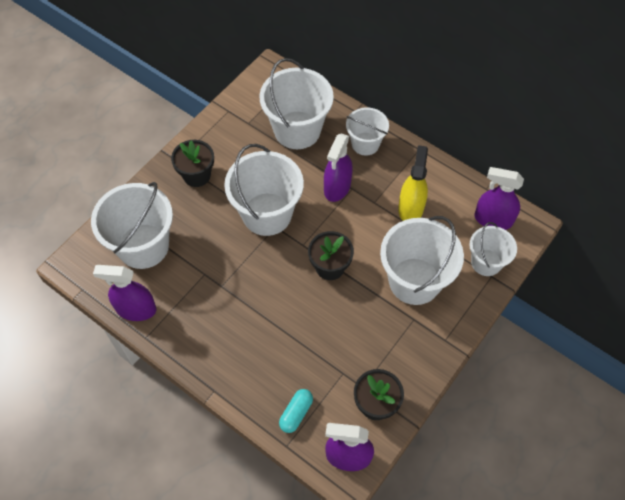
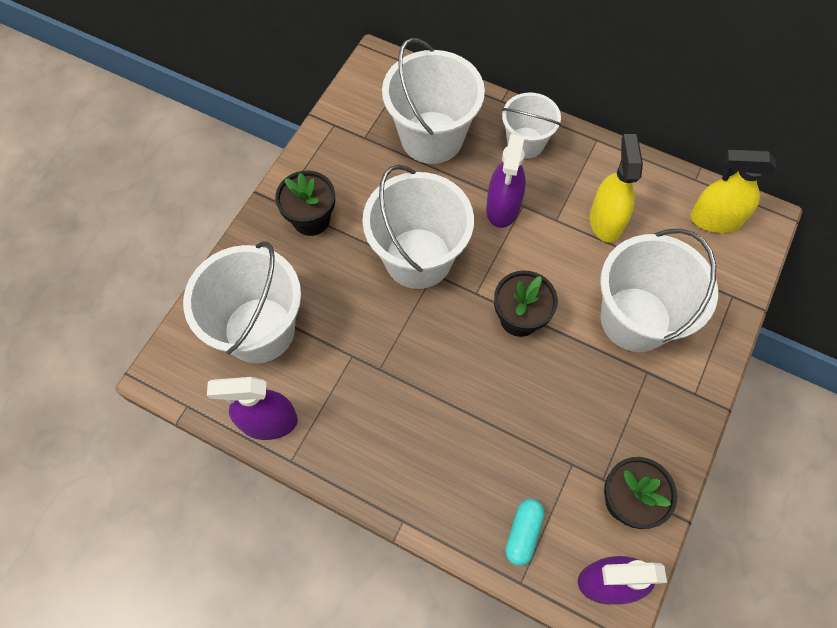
camera: 10 degrees left, 5 degrees up
white bucket [469,222,517,276] -> none
purple spray bottle [475,167,524,230] -> yellow spray bottle [690,150,776,233]

